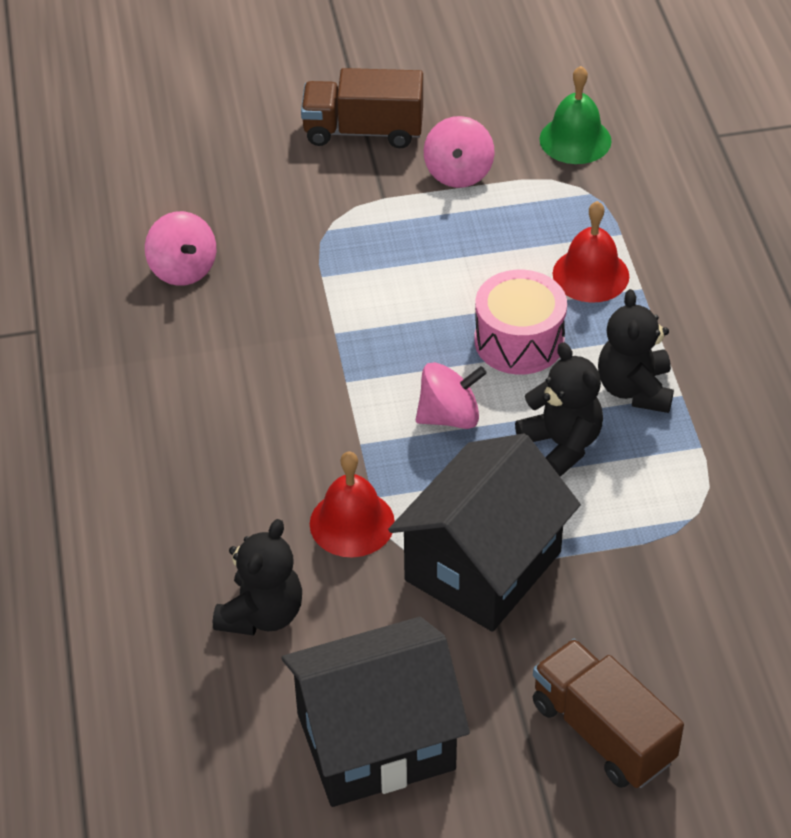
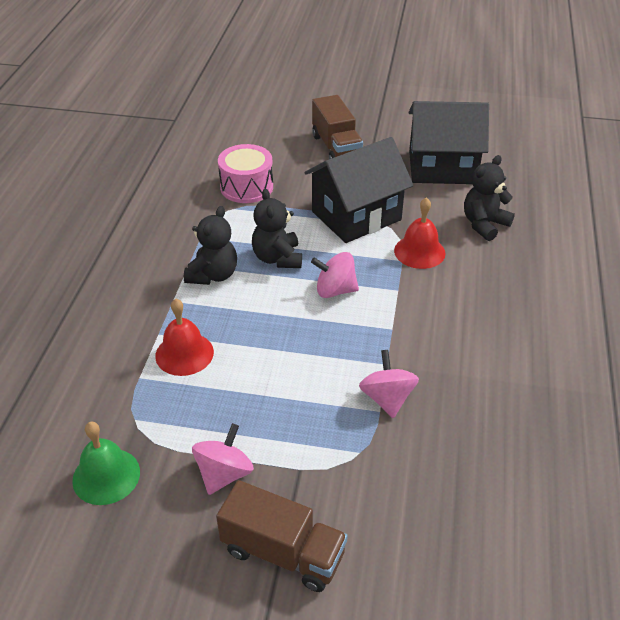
camera: 160 degrees left, 5 degrees down
pink spinning top [145,211,216,286] -> pink spinning top moved to [359,350,419,418]
pink drum [474,270,567,375] -> pink drum moved to [218,144,273,203]

